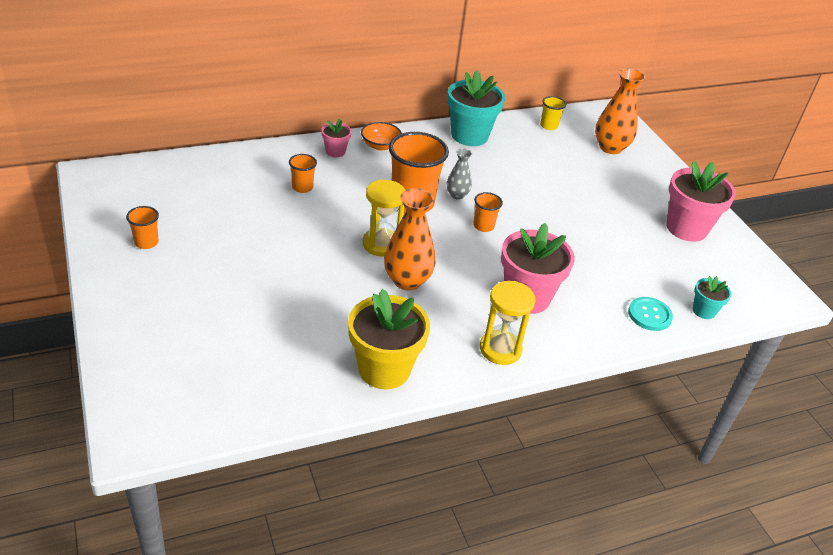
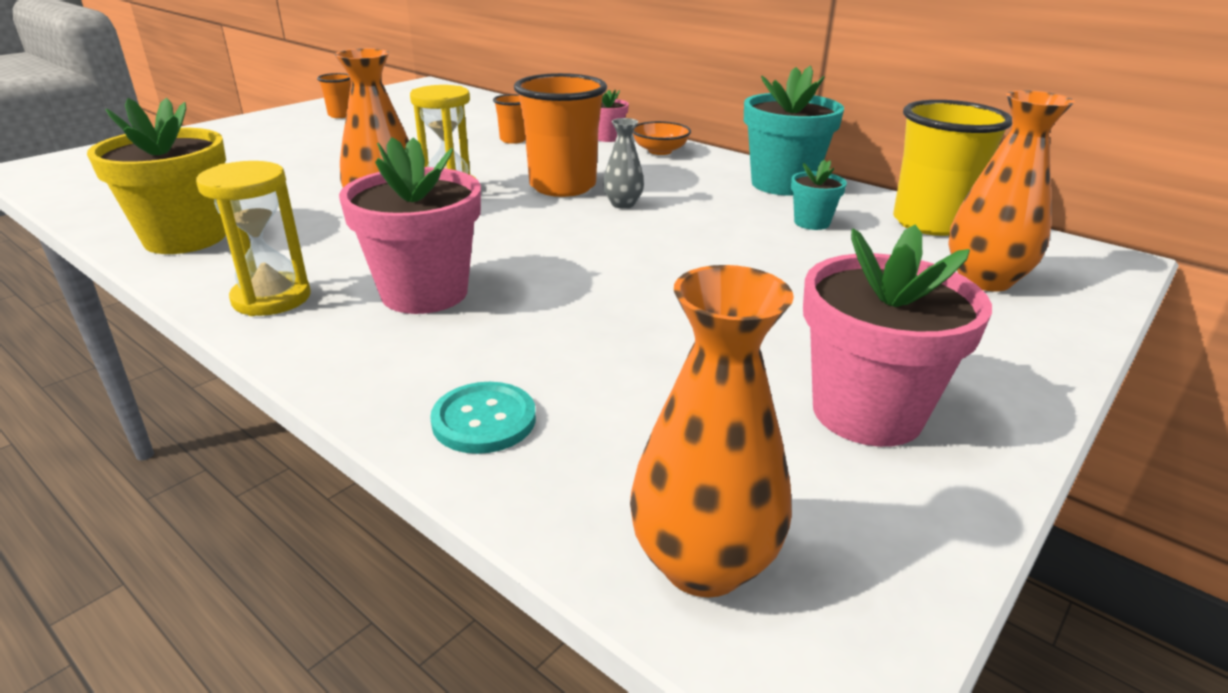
camera: 65 degrees right, 10 degrees down
orange cup [473,192,503,232] -> none
yellow cup [540,96,566,130] -> yellow cup [893,100,1012,236], size x2.09
turquoise flower pot [693,276,731,319] -> turquoise flower pot moved to [791,159,847,230]
none -> orange vase [630,265,794,597]

